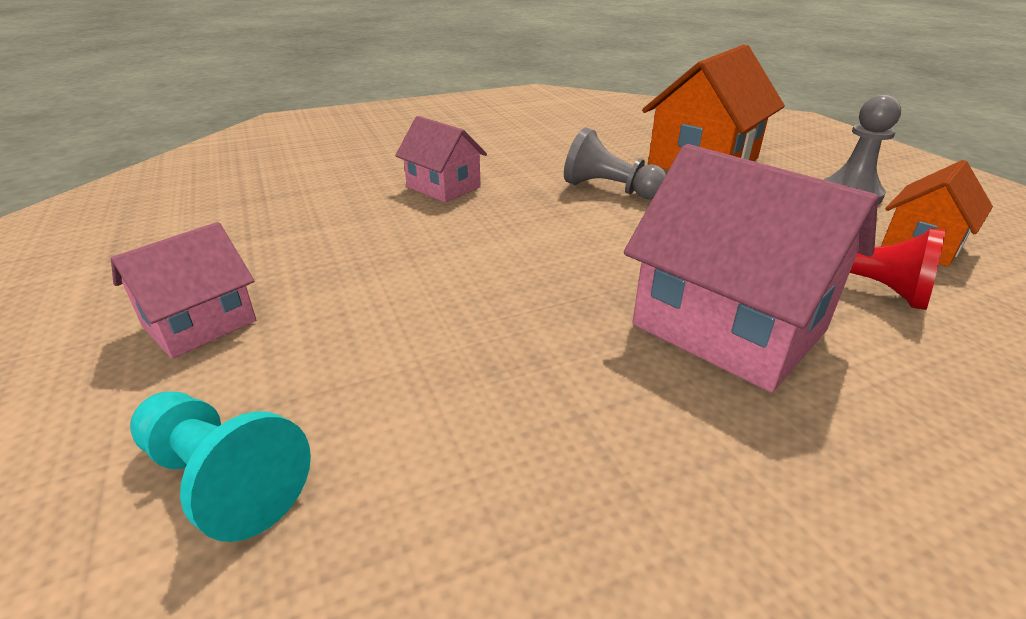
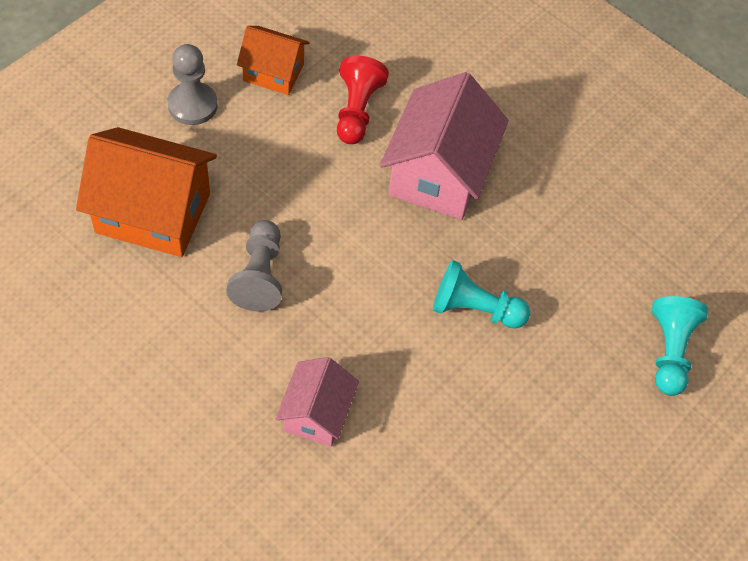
camera: 120 degrees left, 25 degrees up
pink house [111,222,256,359] -> none
none -> turquoise pawn [433,260,530,329]

